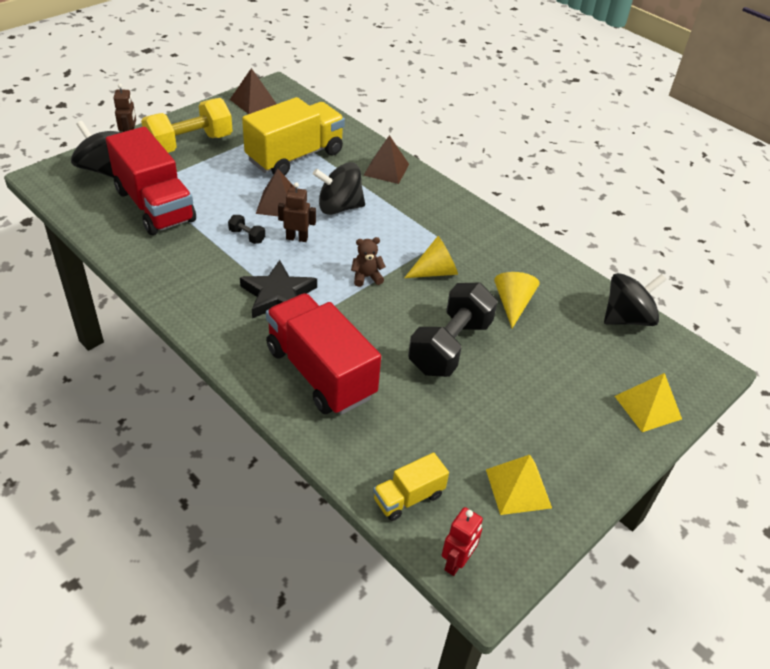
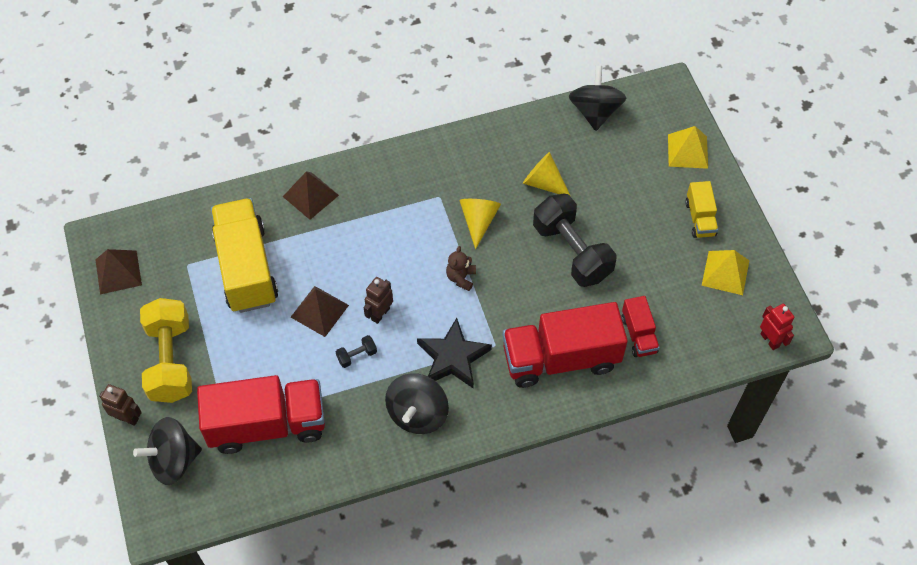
camera: 60 degrees left, 15 degrees up
black spinning top [313,162,365,215] -> black spinning top moved to [385,373,449,434]
yellow truck [373,452,449,521] -> yellow truck moved to [685,181,718,238]
none -> red truck [621,296,660,357]

